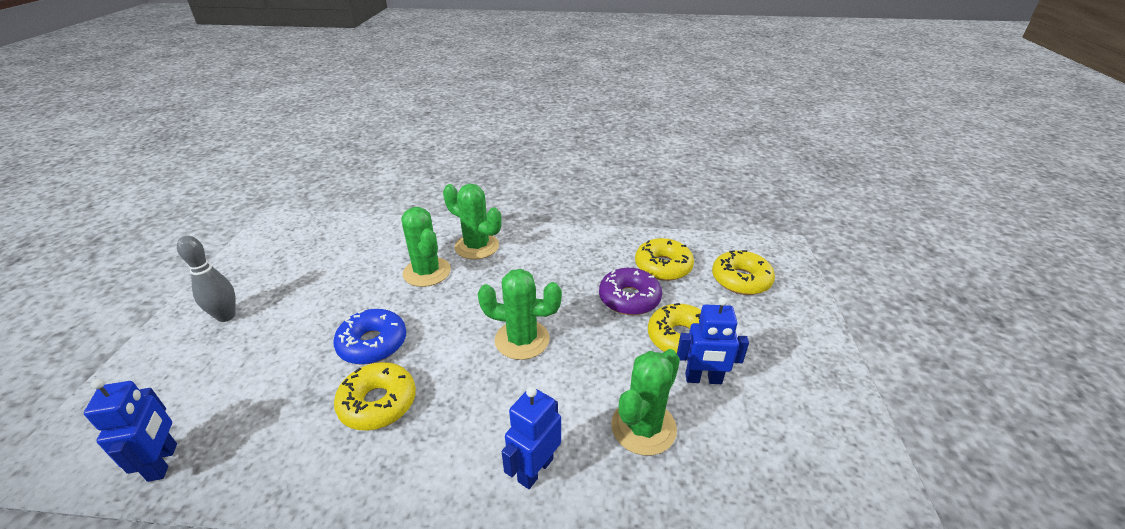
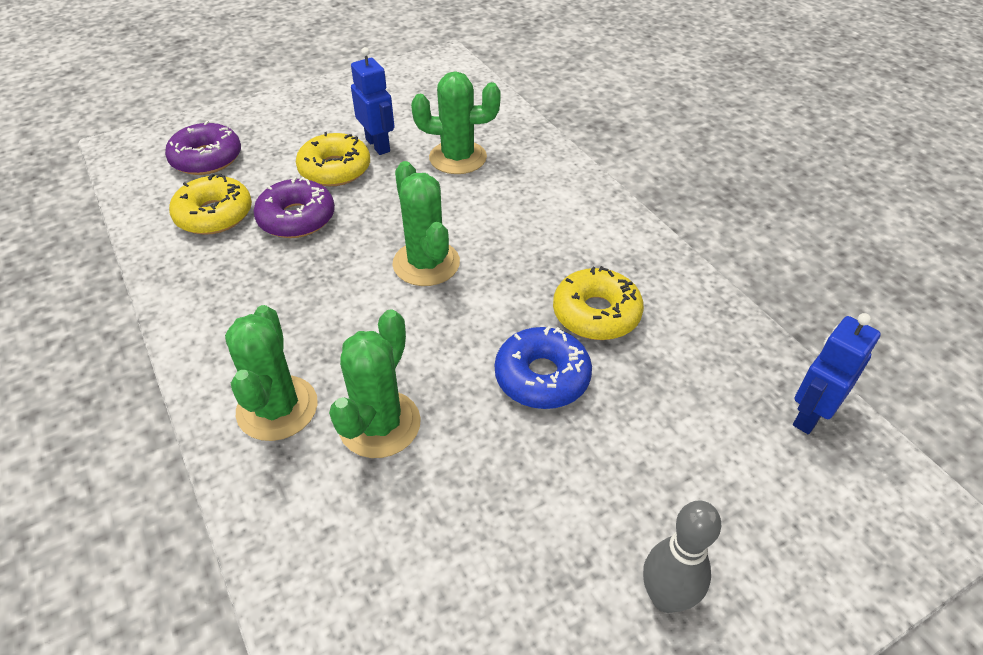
camera: 125 degrees left, 10 degrees up
blue robot [502,386,561,489] -> none
yellow donut [712,250,775,295] -> purple donut [165,121,241,175]

